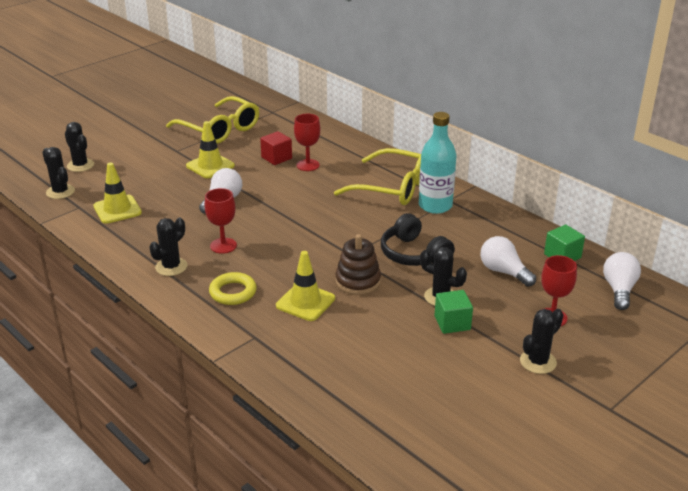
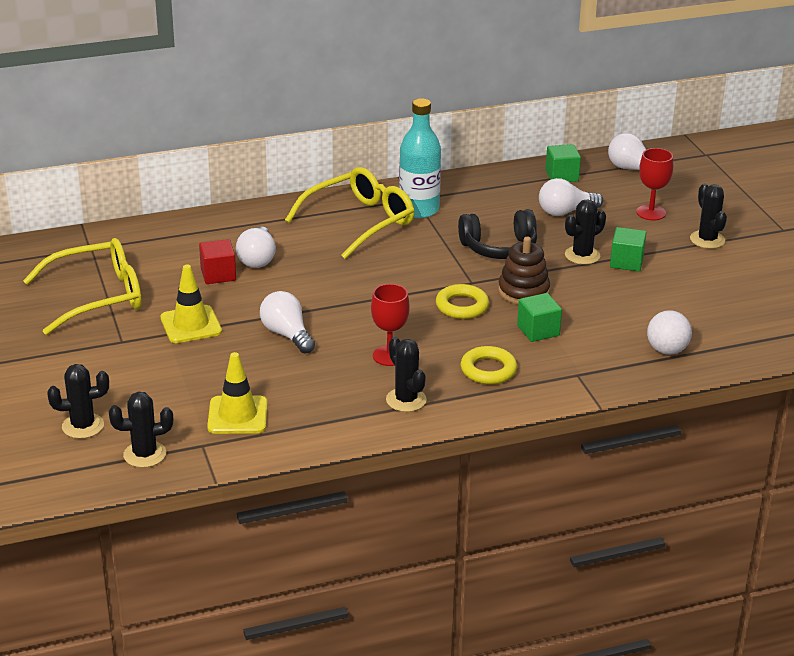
camera: 65 degrees left, 0 degrees up
yellow traffic cone [276,251,335,321] -> green cube [517,293,562,342]
red goblet [294,114,320,171] -> white light bulb [236,226,276,268]
none -> yellow ring [436,284,489,319]
none -> white ball [647,310,692,355]

